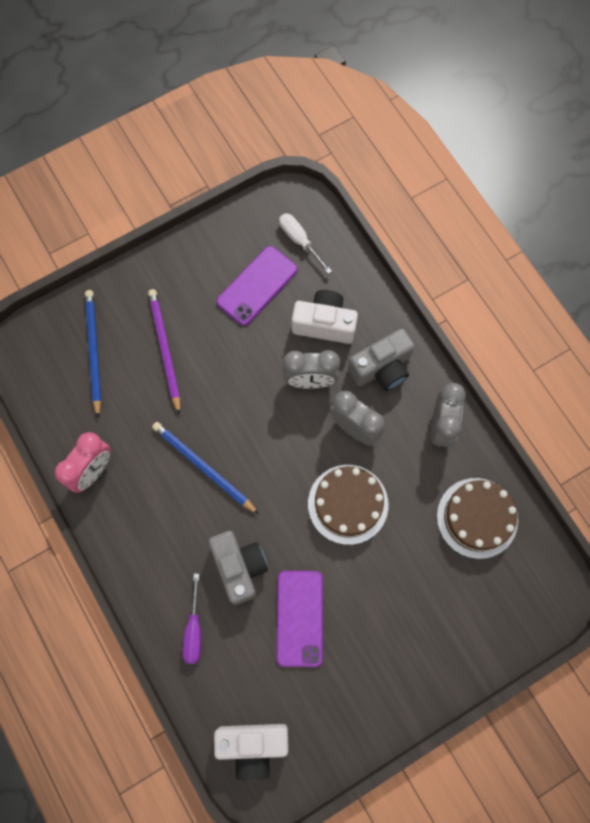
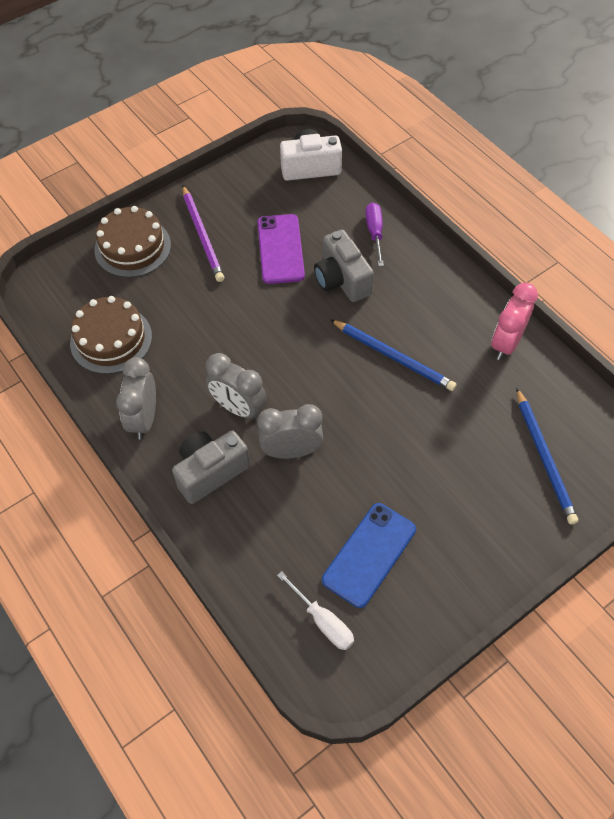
camera: 175 degrees right, 15 degrees down
purple pencil [148,289,180,415] -> purple pencil moved to [182,185,224,282]
purple phone [216,246,297,326] -> blue phone [322,503,416,608]
white camera [292,290,358,344] -> none
brown cake [308,465,388,545] -> brown cake moved to [94,206,171,278]

